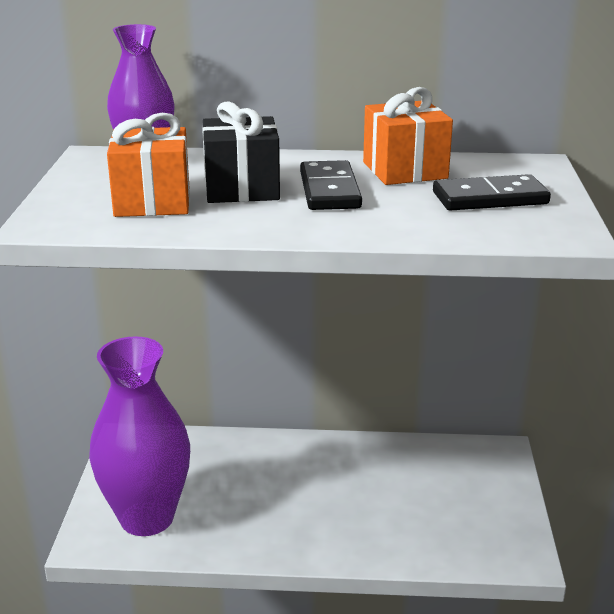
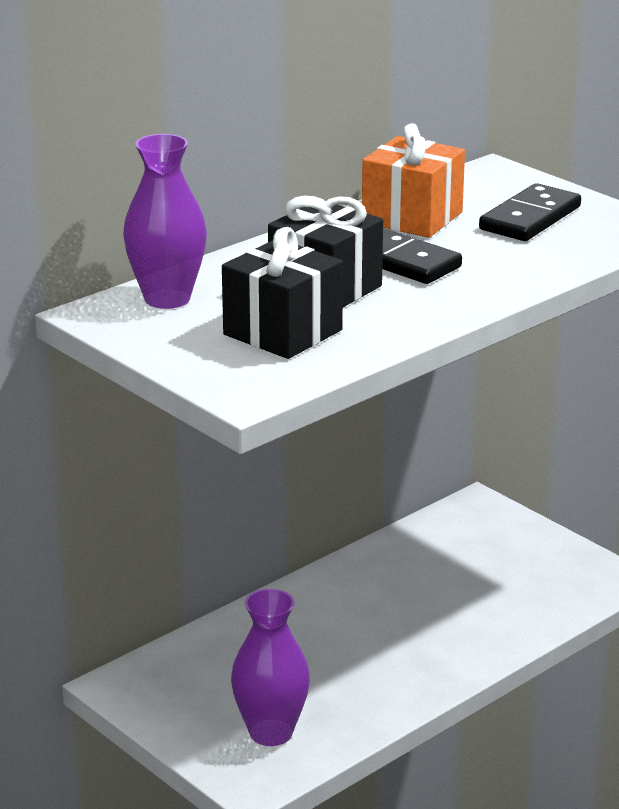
camera: 45 degrees left, 0 degrees up
purple vase [89,336,190,536] -> purple vase [231,589,310,746], size x0.63
orange gift [107,113,190,217] -> black gift [222,227,343,359]

